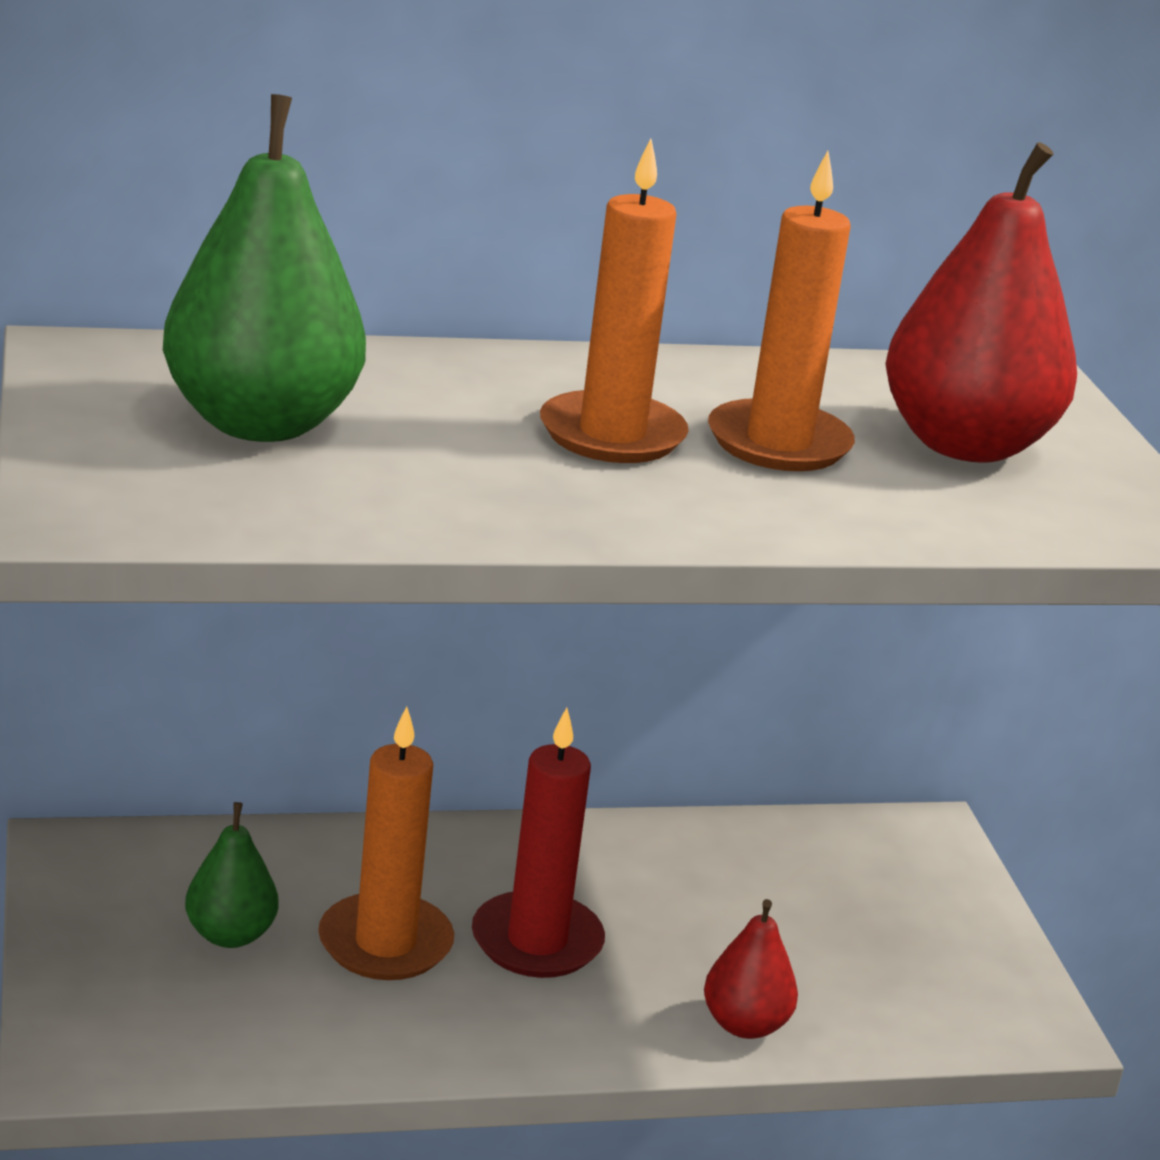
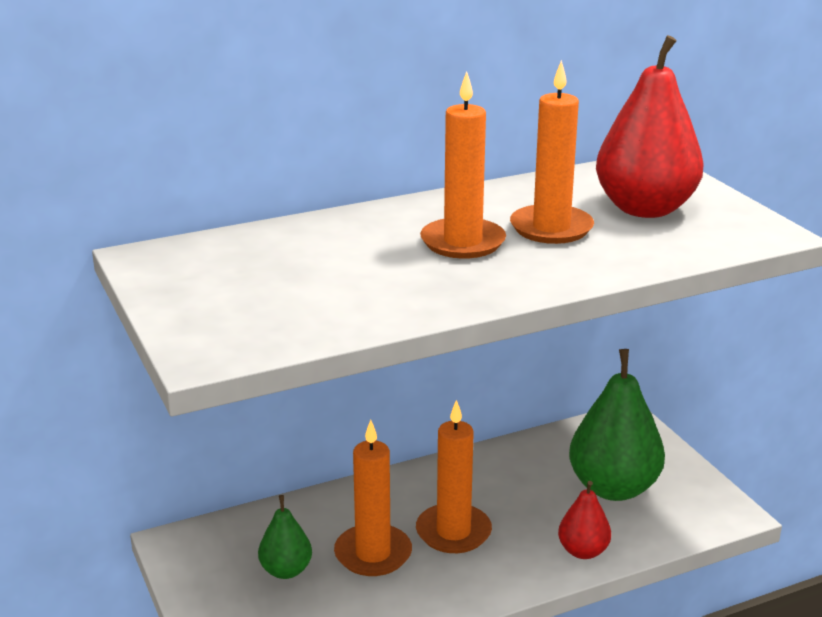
camera: 10 degrees left, 0 degrees up
green pear [163,94,366,442] -> green pear moved to [569,349,665,501]
red candle [472,708,605,978] -> orange candle [416,400,492,553]

